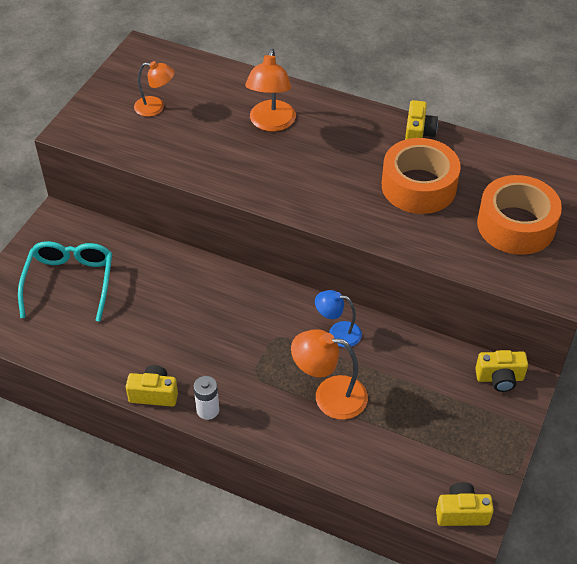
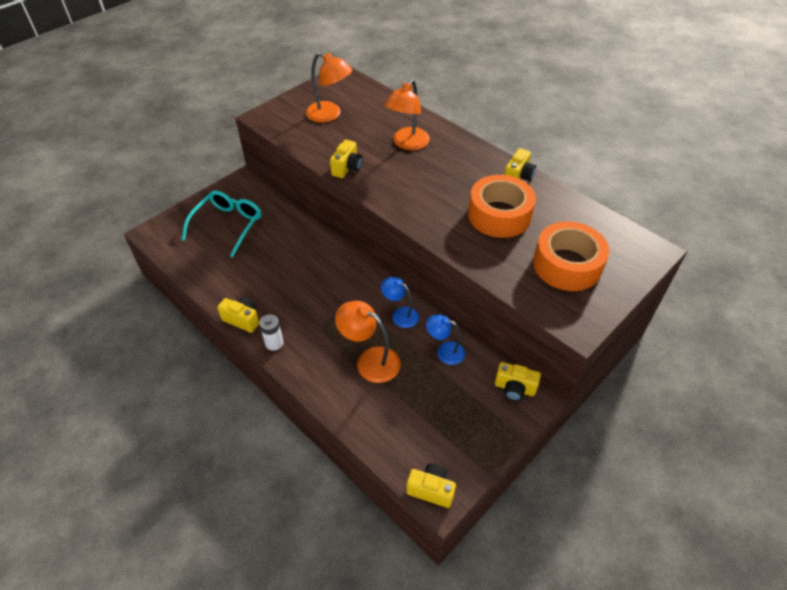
camera: 20 degrees right, 0 degrees up
orange lamp [134,61,175,117] -> orange lamp [306,52,352,123], size x1.53
none -> yellow camera [330,140,363,178]
none -> blue lamp [426,314,465,365]

